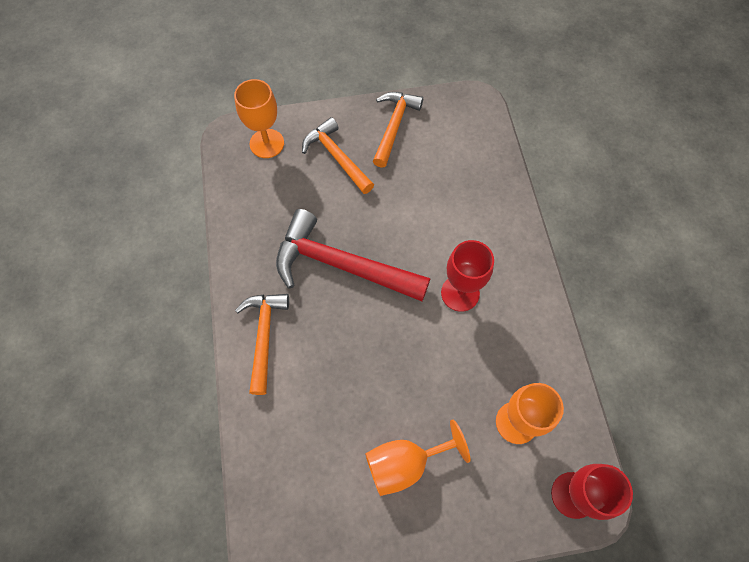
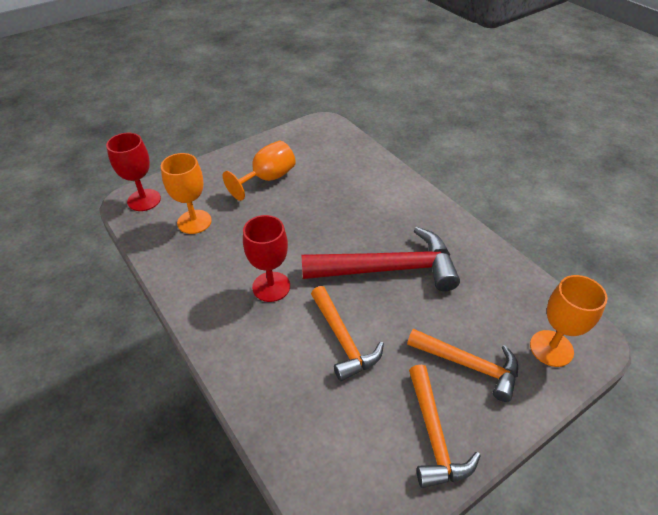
camera: 155 degrees right, 20 degrees down
orange hammer [235,294,289,395] -> orange hammer moved to [311,286,384,381]

